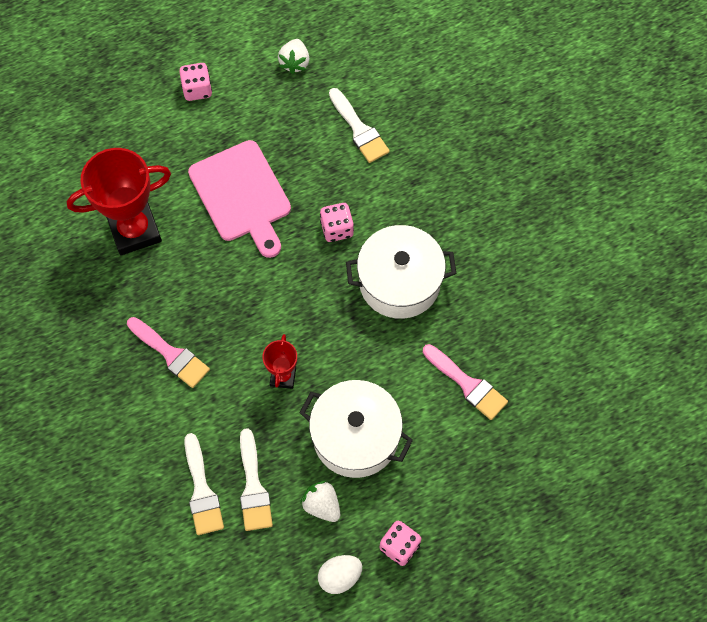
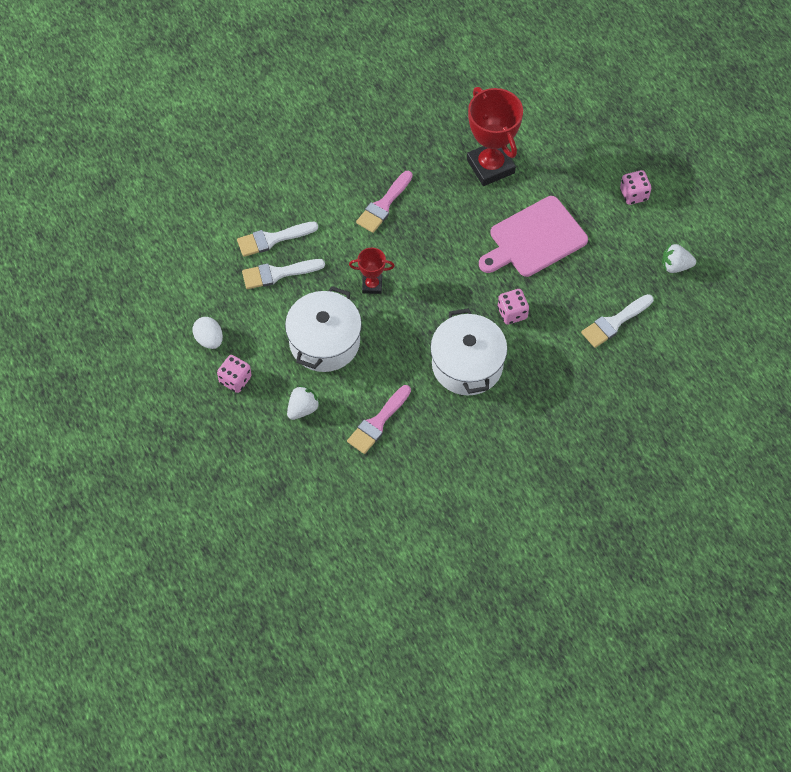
camera: 85 degrees right, 5 degrees down
white strawberry [300,481,340,522] -> white strawberry moved to [287,385,320,420]

